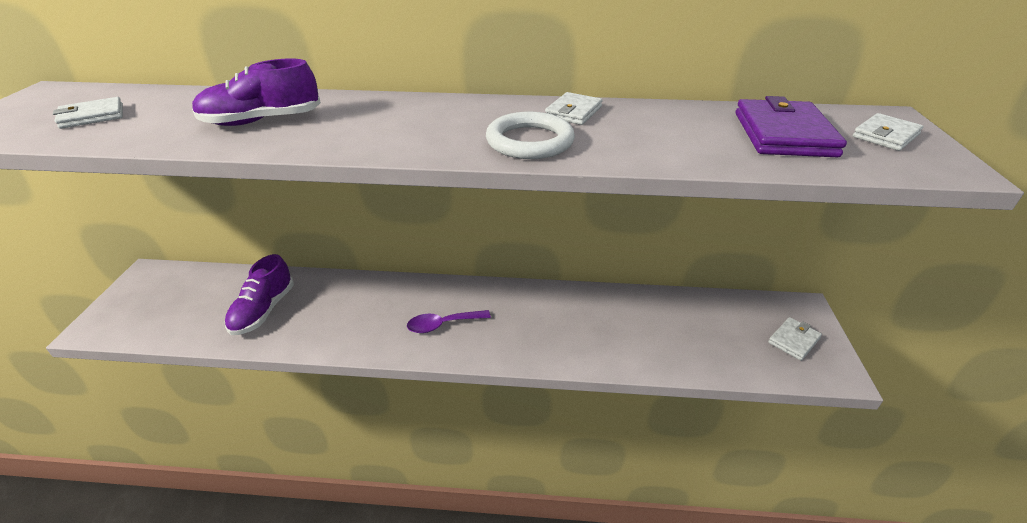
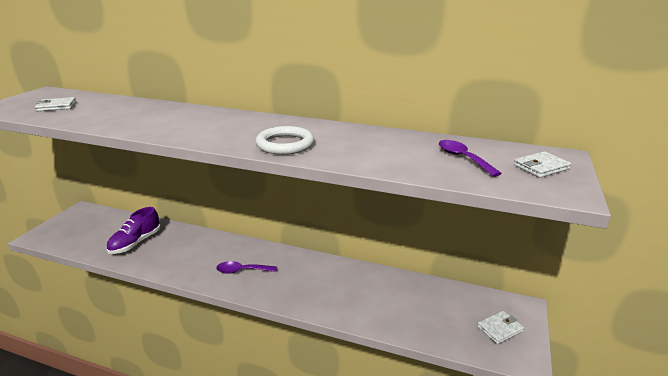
camera: 15 degrees right, 10 degrees down
purple shoe [192,59,321,126] -> none
white wallet [545,92,603,125] -> none
purple wallet [735,96,847,157] -> purple spoon [439,140,502,177]

